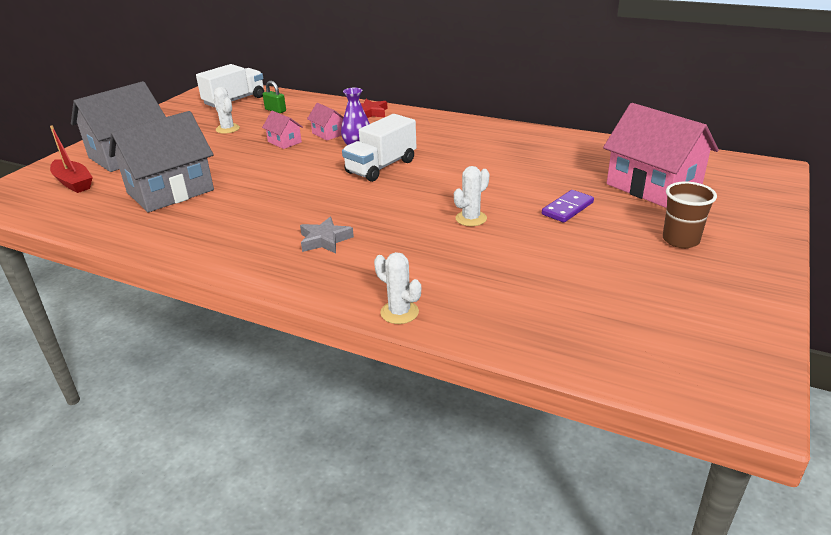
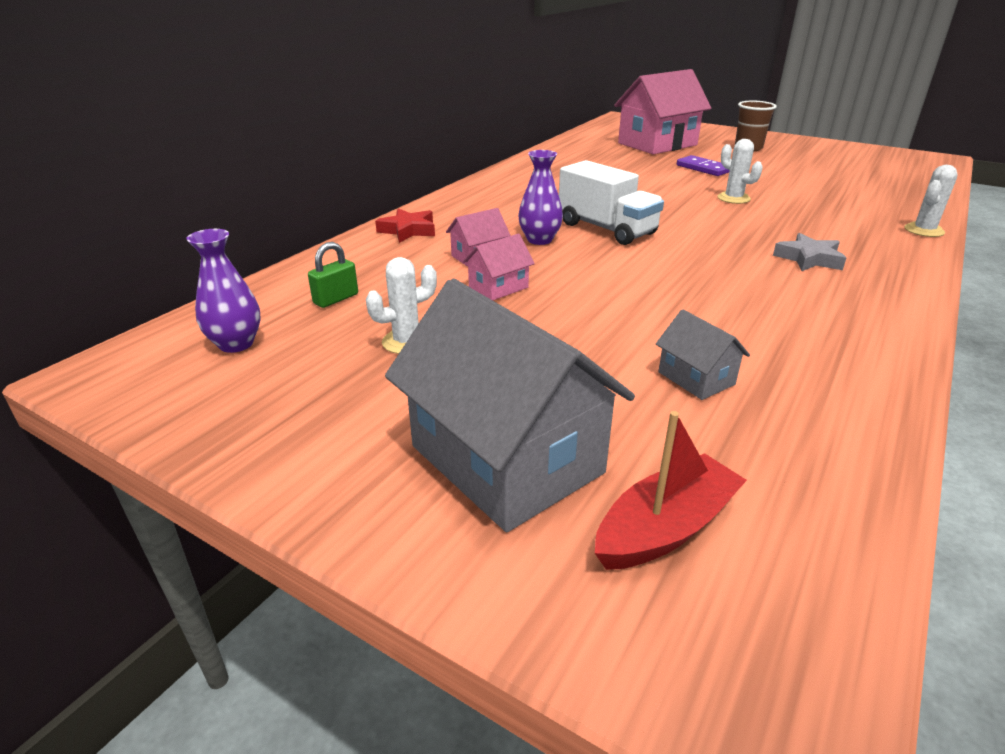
camera: 85 degrees left, 0 degrees up
grey house [109,111,214,212] -> grey house [656,310,750,400], size x0.45
white truck [196,64,264,107] -> purple vase [186,229,261,353]

